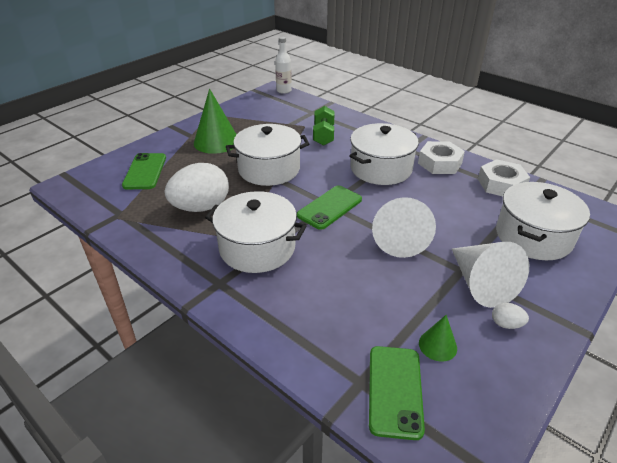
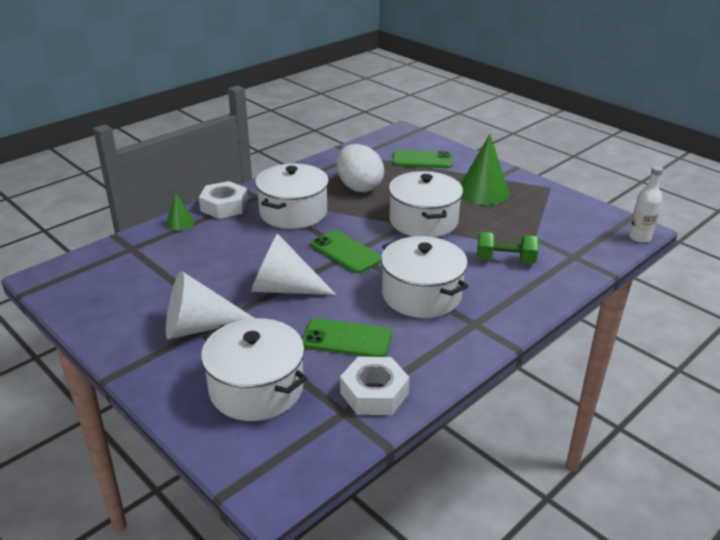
camera: 95 degrees right, 5 degrees down
green phone [369,346,425,440] -> green phone moved to [302,318,392,357]
white nut [418,141,465,174] -> white nut moved to [199,181,248,219]
green cone [419,315,457,362] -> green cone moved to [166,193,195,231]
white egg [492,303,529,329] -> none

